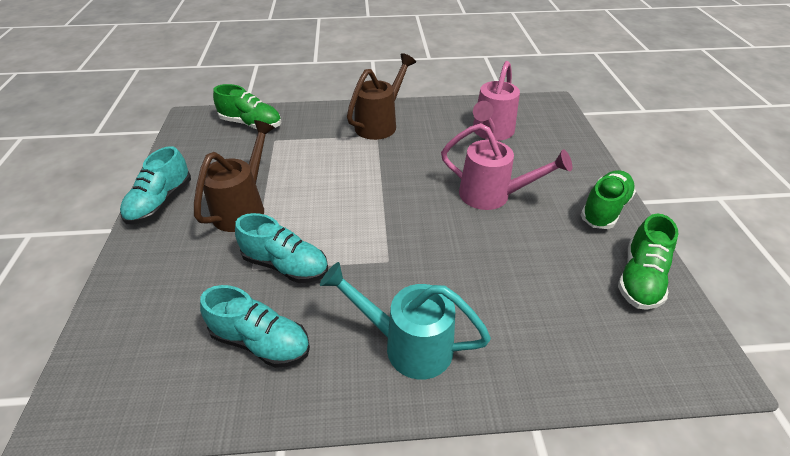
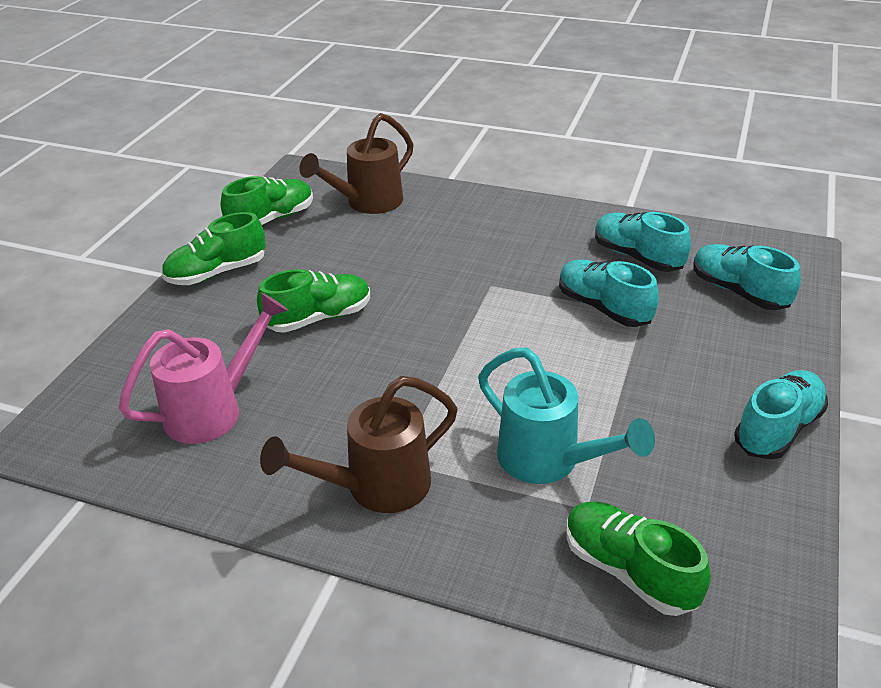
camera: 155 degrees left, 5 degrees down
brown watering can [194,120,275,232] -> brown watering can moved to [299,113,414,214]
turquoise watering can [320,262,491,379] -> turquoise watering can moved to [478,347,655,484]
pink watering can [441,123,572,210] -> green shoe [257,269,370,333]
none -> turquoise shoe [694,244,801,310]

